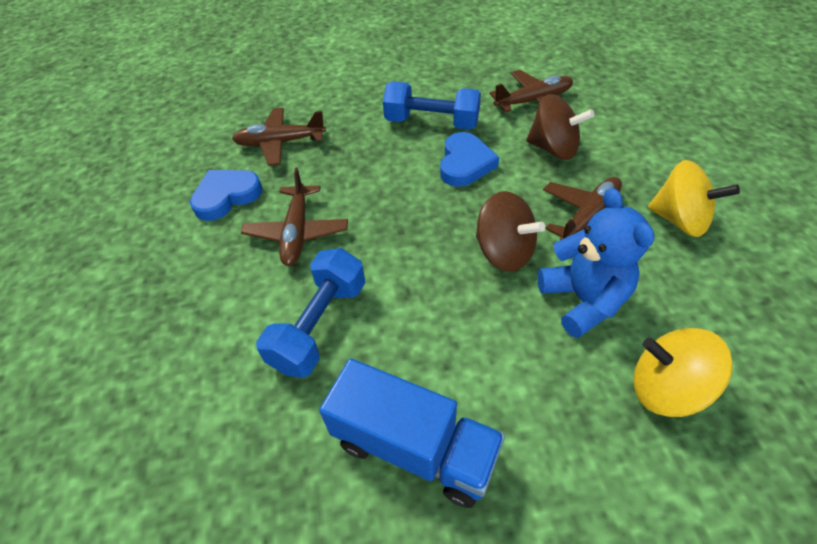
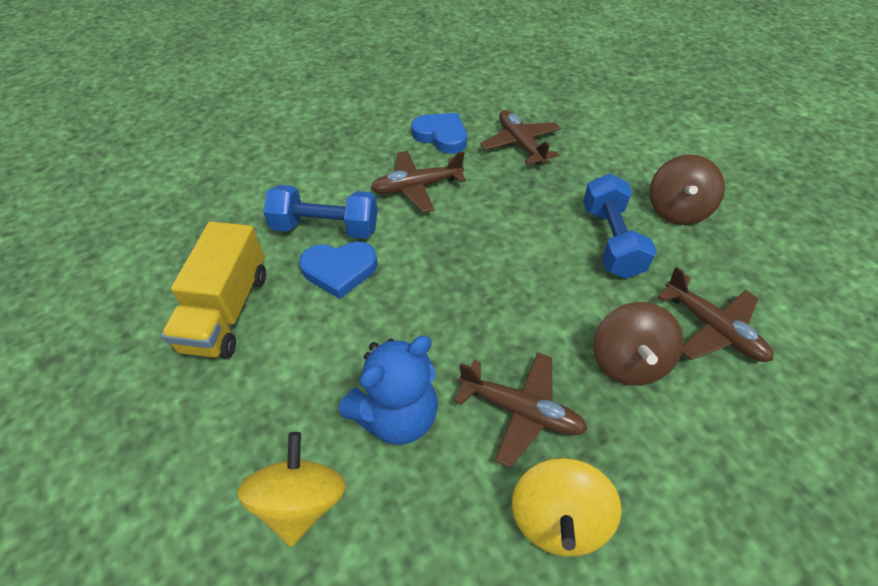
camera: 70 degrees right, 0 degrees up
blue truck [319,358,505,508] -> yellow truck [161,221,266,358]
blue heart [440,132,499,187] -> blue heart moved to [299,241,377,299]
brown spinning top [476,191,545,272] -> brown spinning top moved to [650,154,725,225]

